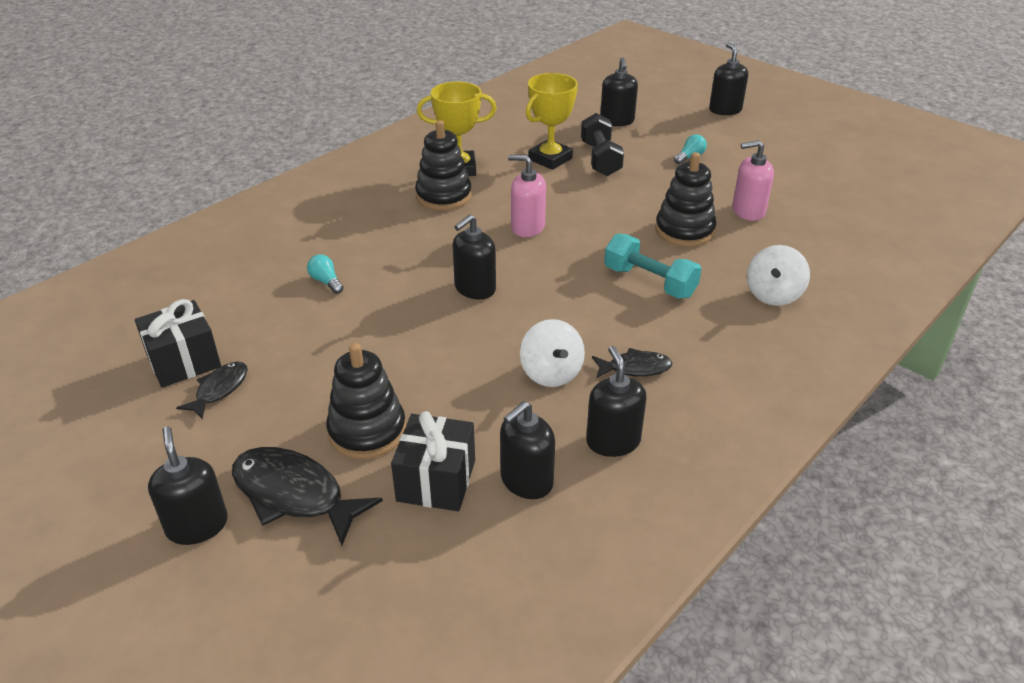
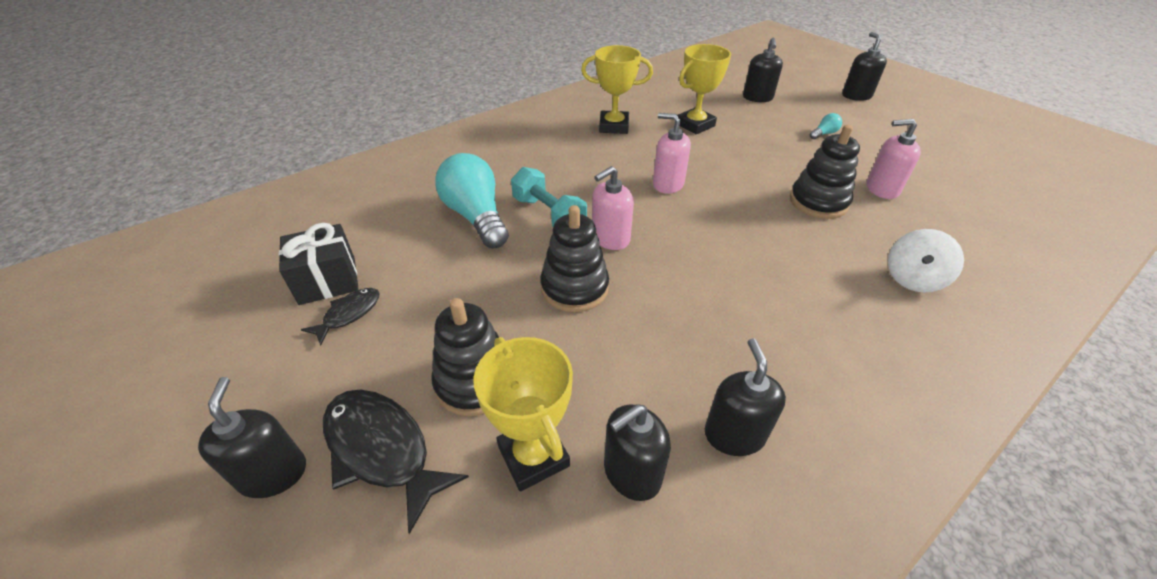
camera: 10 degrees right, 5 degrees up
turquoise light bulb [307,254,343,294] -> turquoise light bulb [435,153,509,248], size x2.41
black gift [391,411,475,511] -> yellow trophy [473,337,573,492]
black stacking toy [415,120,472,211] -> black stacking toy moved to [540,205,609,312]
black soap dispenser [453,215,496,299] -> pink soap dispenser [592,166,634,250]
white spinning top [520,319,585,387] -> none
black dumbbell [581,113,624,176] -> none
black fish [592,348,672,378] -> none
turquoise dumbbell [604,233,702,298] -> turquoise dumbbell moved to [511,167,587,226]

